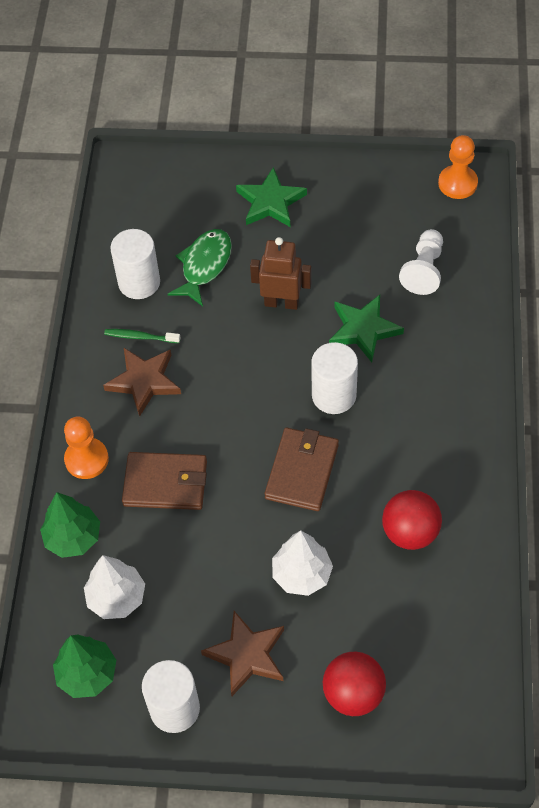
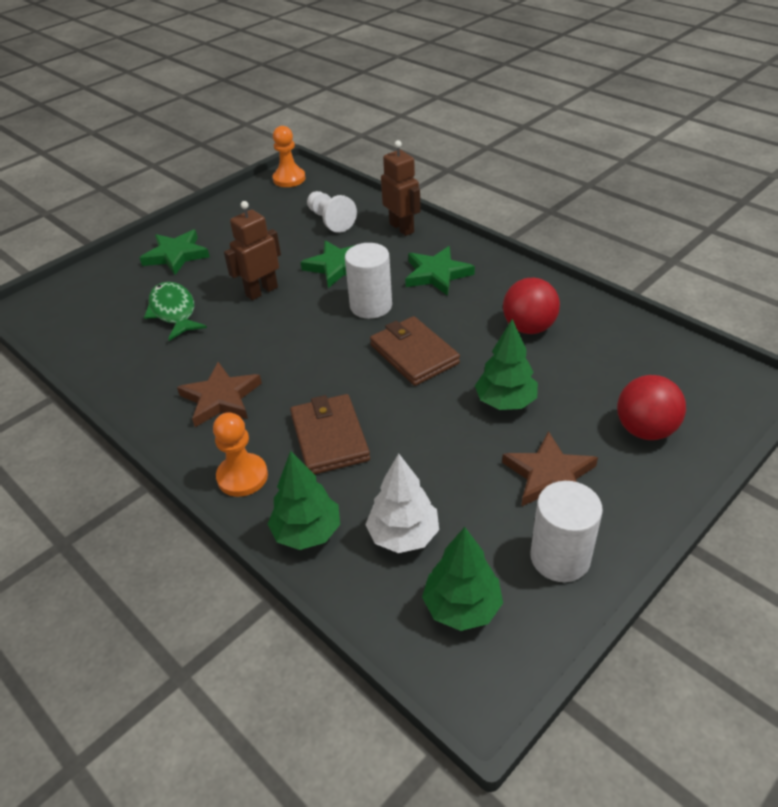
camera: 50 degrees left, 15 degrees down
green toothbrush [104,329,180,343] -> none
white cylinder [110,229,160,299] -> none
brown wallet [122,452,207,510] -> brown wallet turned 60 degrees counterclockwise [290,394,370,475]
white tree [272,530,333,596] -> green tree [475,319,538,410]
none -> brown robot [381,140,421,236]
none -> green star [405,246,475,296]

